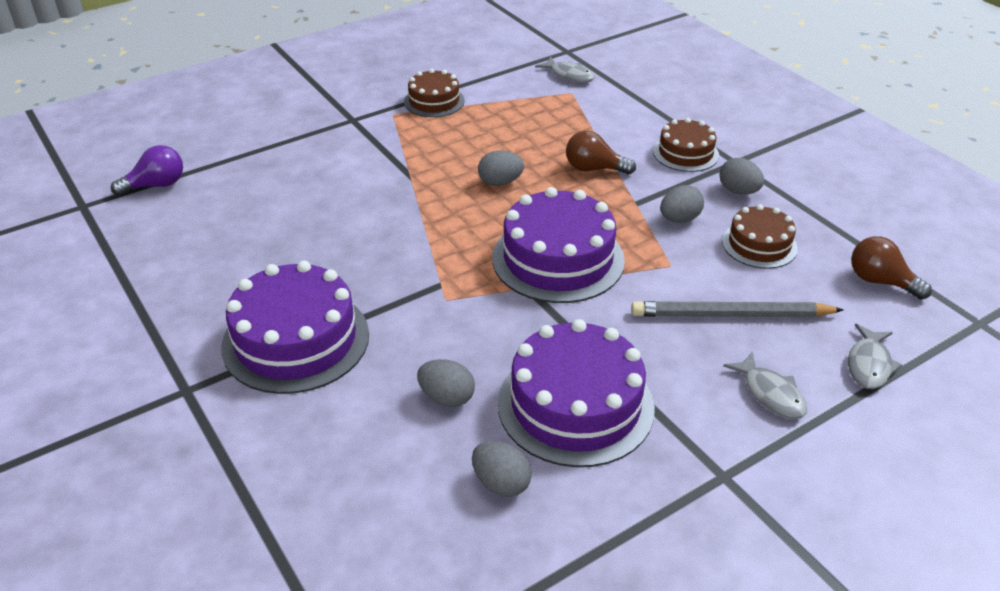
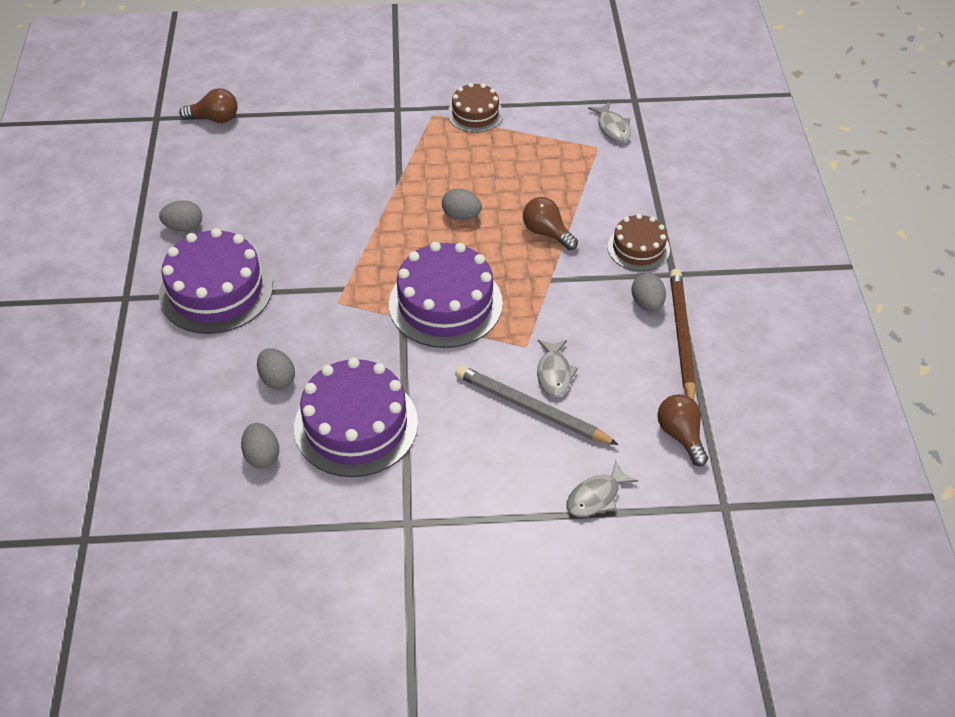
camera: 30 degrees right, 10 degrees up
purple light bulb [111,145,183,196] -> brown light bulb [179,88,238,123]
grey egg [660,185,704,223] -> grey egg moved to [159,200,202,232]
brown cake [722,204,798,269] -> none
grey fish [723,352,807,419] -> grey fish moved to [537,340,578,397]
none -> brown pencil [670,269,696,400]

